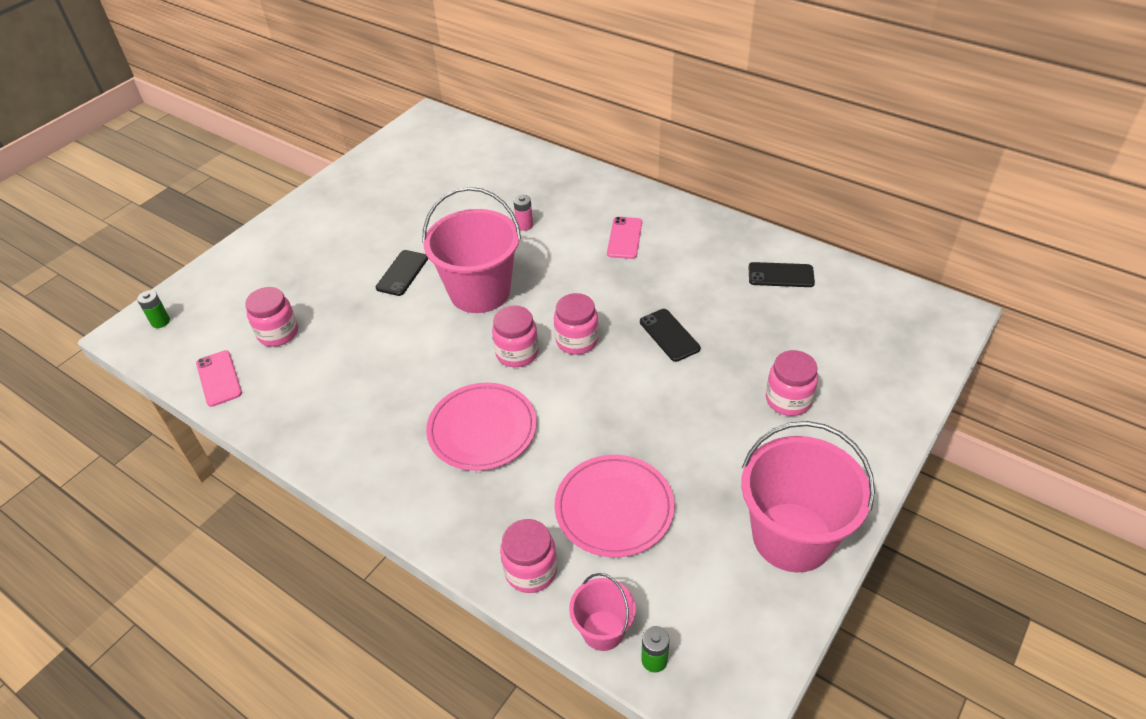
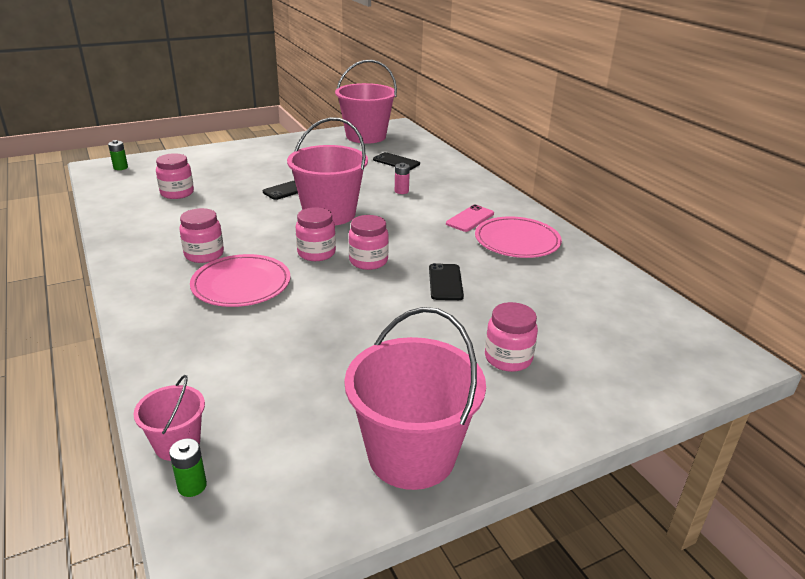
camera: 25 degrees right, 15 degrees down
pink phone [196,350,242,407] -> none
pink jar [500,519,557,593] -> pink jar moved to [179,208,224,263]
pink plate [555,455,675,557] -> pink plate moved to [475,216,562,258]
black phone [749,262,815,287] -> black phone moved to [373,152,420,170]
none -> pink bucket [335,60,397,144]

